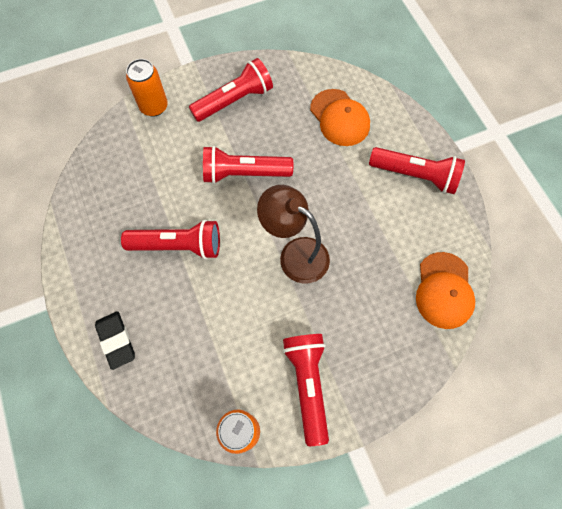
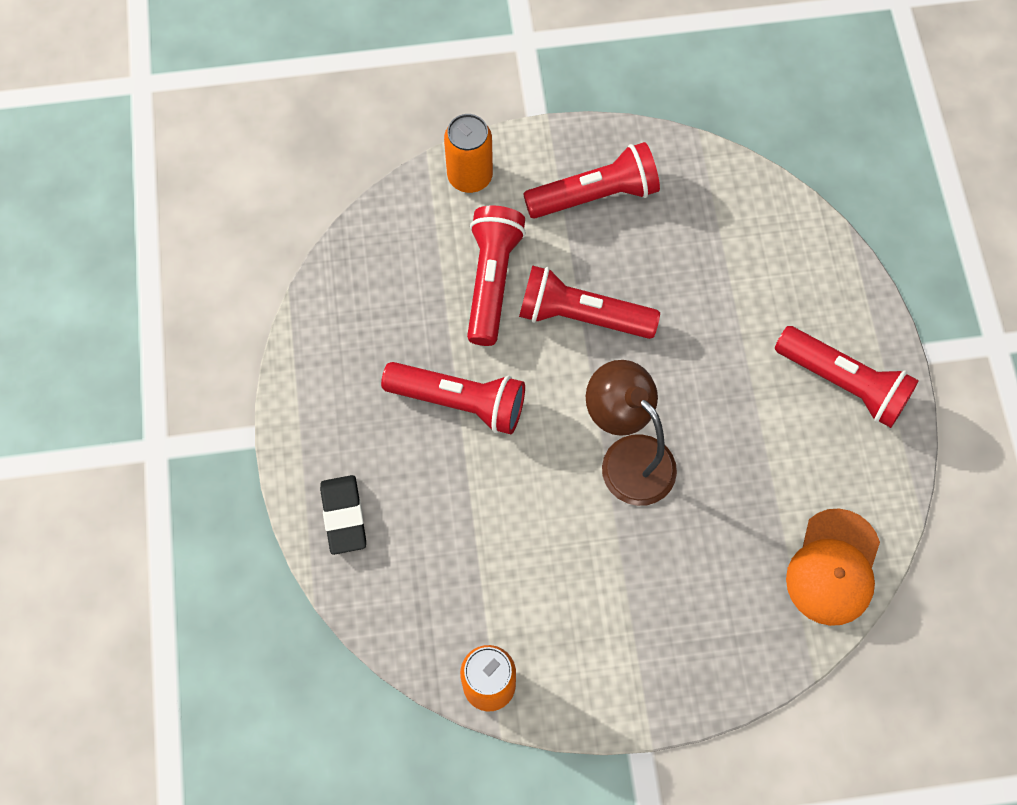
camera: 15 degrees right, 0 degrees up
red flashlight [283,334,329,446] -> red flashlight moved to [467,205,526,346]
orange cap [310,89,370,146] -> none

